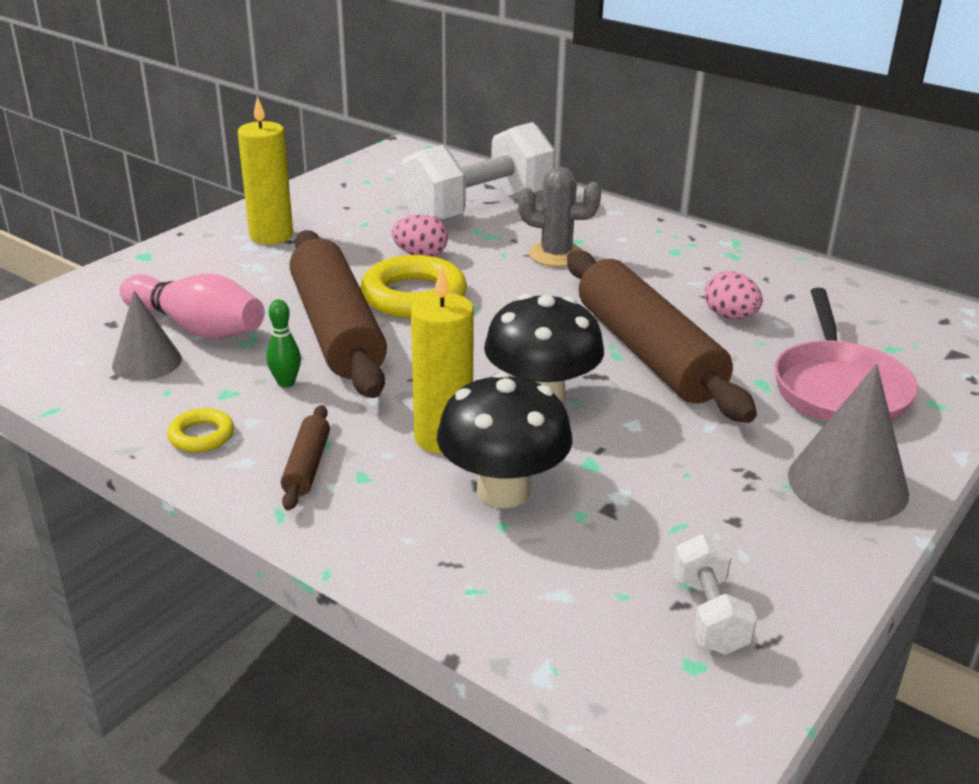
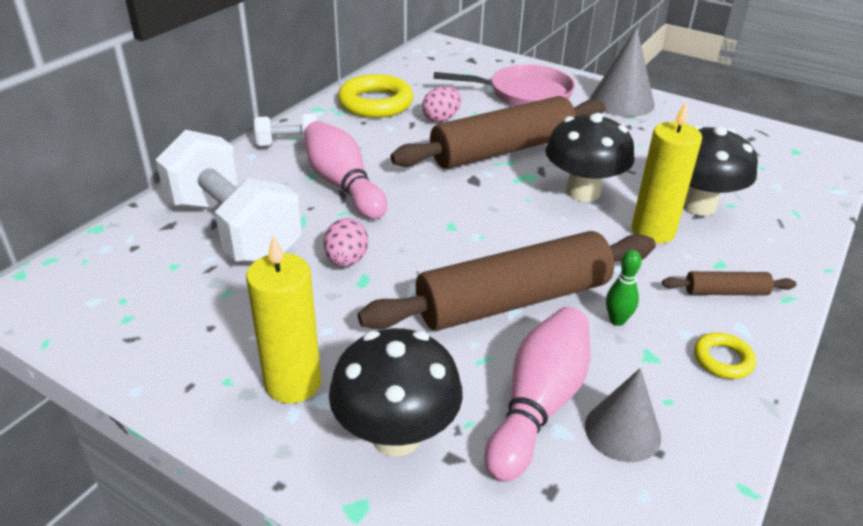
camera: 95 degrees left, 5 degrees up
yellow ring [360,255,467,318] -> yellow ring moved to [338,74,413,118]
grey cactus [518,167,601,267] -> pink bowling pin [304,121,387,219]
white dumbbell [673,534,757,655] -> white dumbbell moved to [254,114,317,146]
none -> black mushroom [329,328,463,456]

